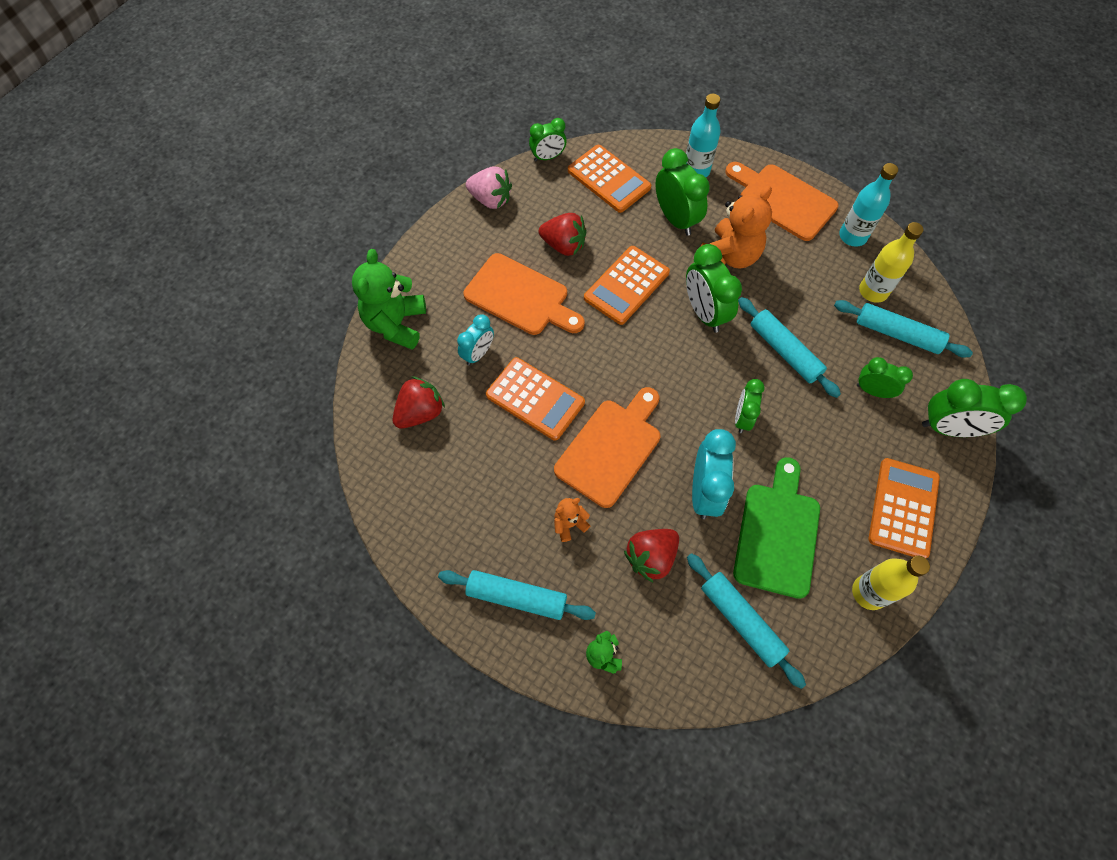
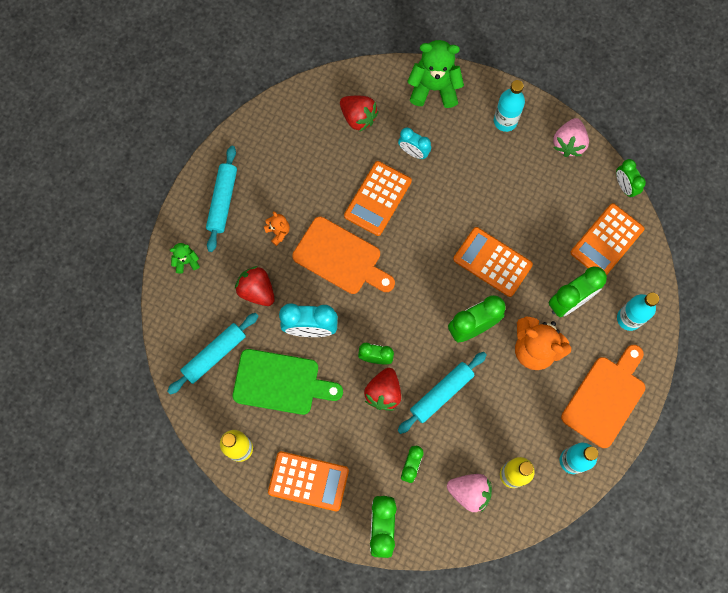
camera: 85 degrees right, 10 degrees up
orange cutting board [464,253,585,335] -> none
red strawberry [539,213,587,256] -> red strawberry moved to [364,368,401,411]
turquoise rolling pin [834,300,973,358] -> pink strawberry [447,474,492,512]
none -> turquoise bottle [494,80,525,132]

